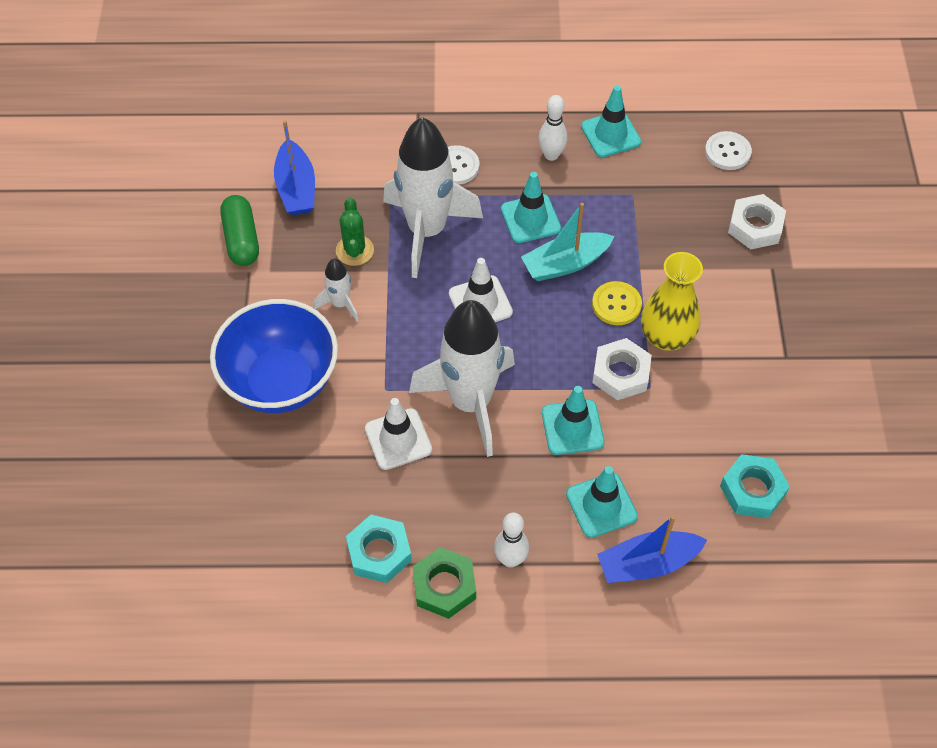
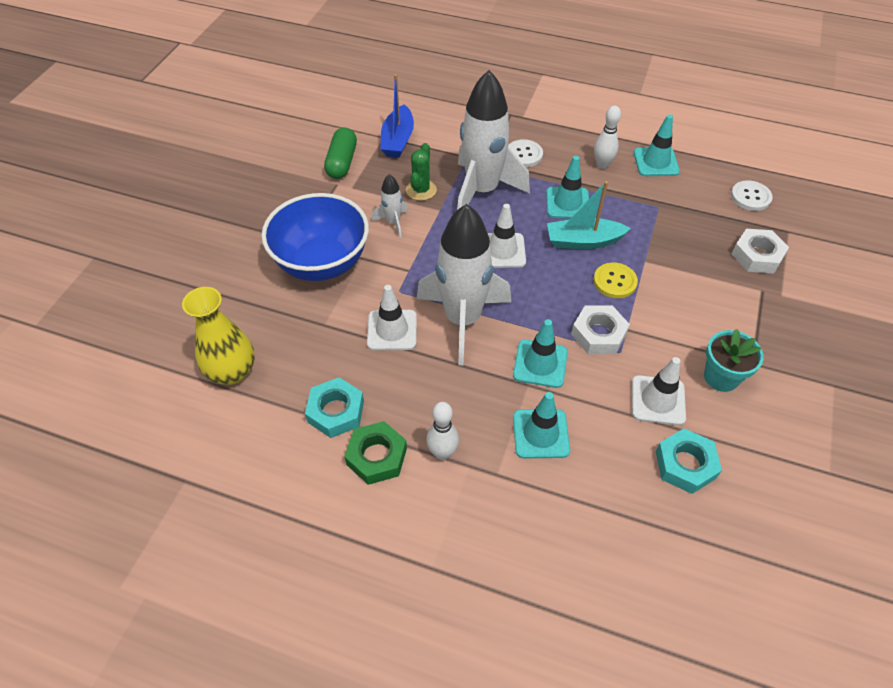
camera: 20 degrees right, 5 degrees down
blue boat [597,515,707,583] -> none
yellow vase [641,252,703,351] -> yellow vase moved to [182,287,255,385]
none -> white traffic cone [632,357,686,425]
none -> turquoise flower pot [704,329,764,392]

